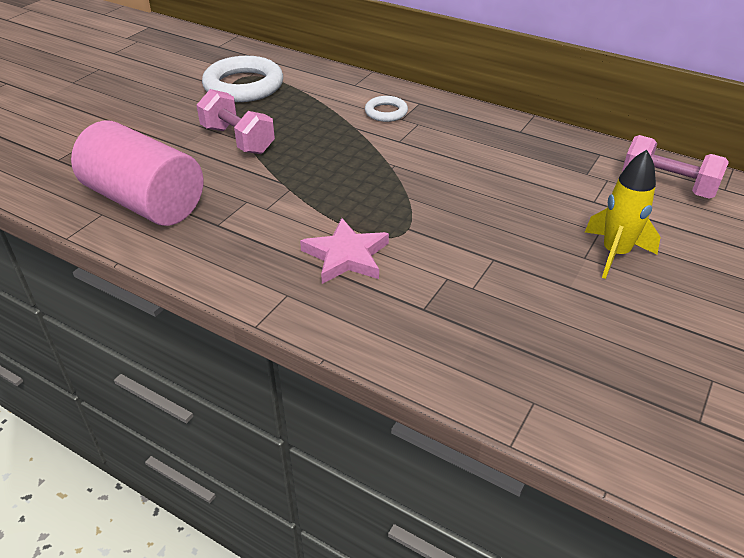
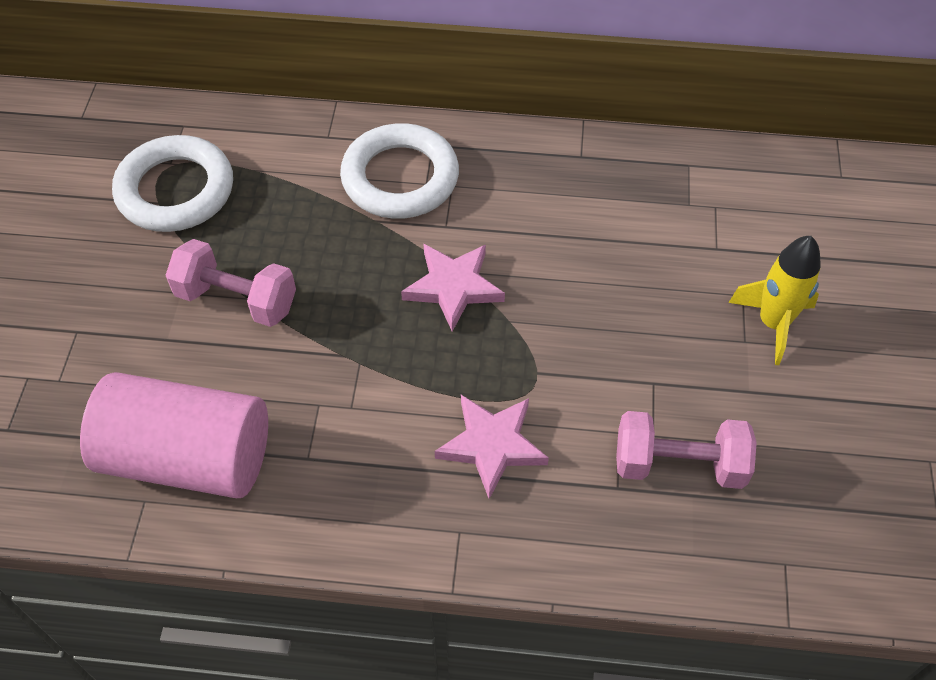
camera: 25 degrees left, 15 degrees up
white ring [365,96,408,122] -> white ring [340,123,459,219], size x1.97
pink dumbbell [622,135,729,199] -> pink dumbbell moved to [616,411,757,489]
none -> pink star [401,244,505,332]

